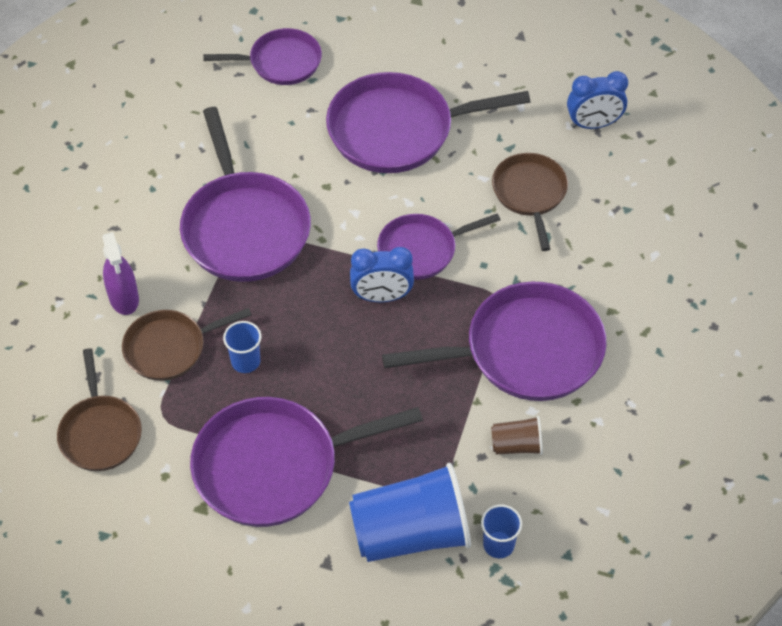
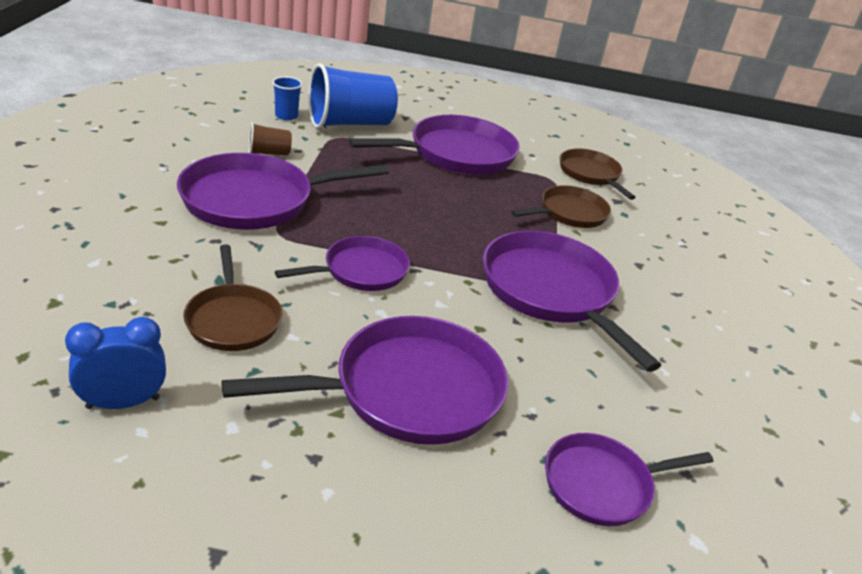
camera: 165 degrees right, 20 degrees down
purple spray bottle [102,232,139,315] -> none
blue cup [223,321,262,373] -> none
blue clock [350,247,414,302] -> none

